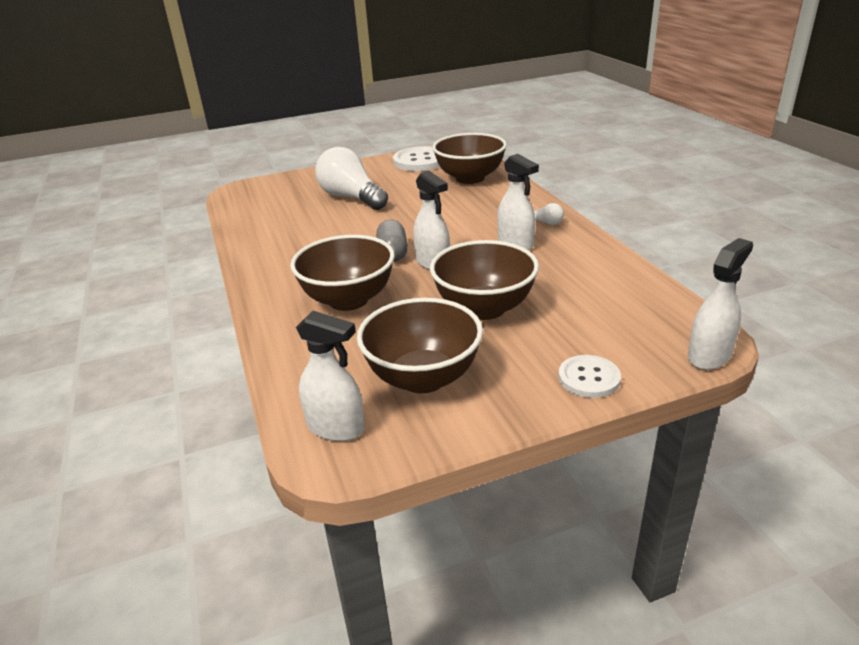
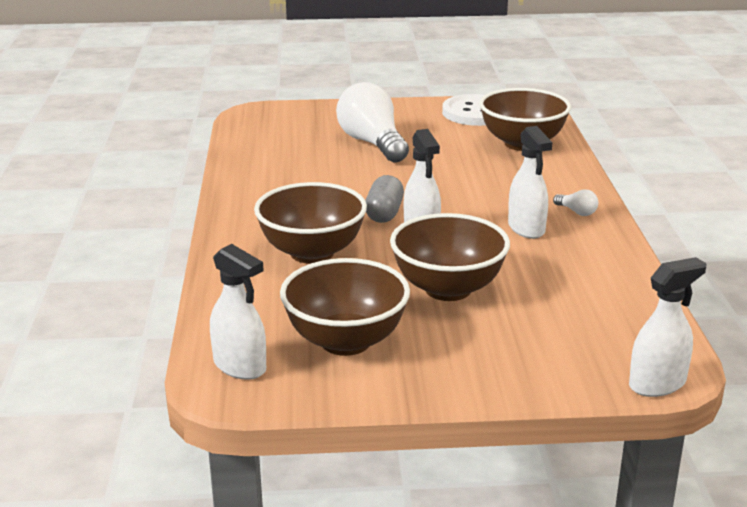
camera: 15 degrees right, 5 degrees down
white button [558,355,621,398] -> none

